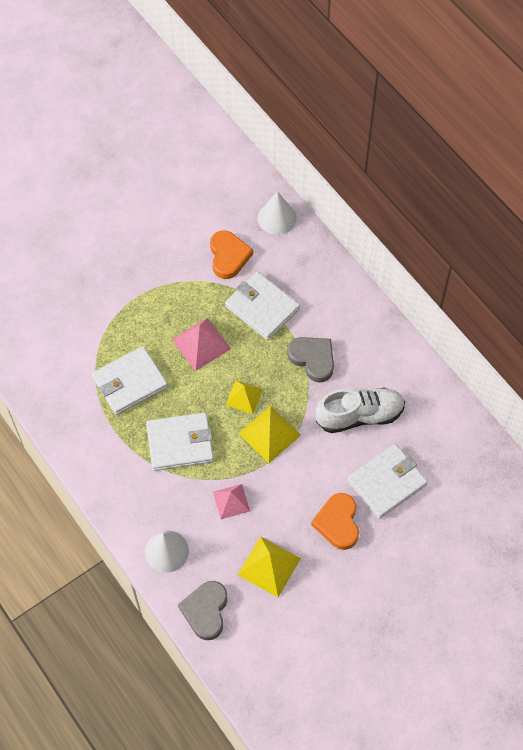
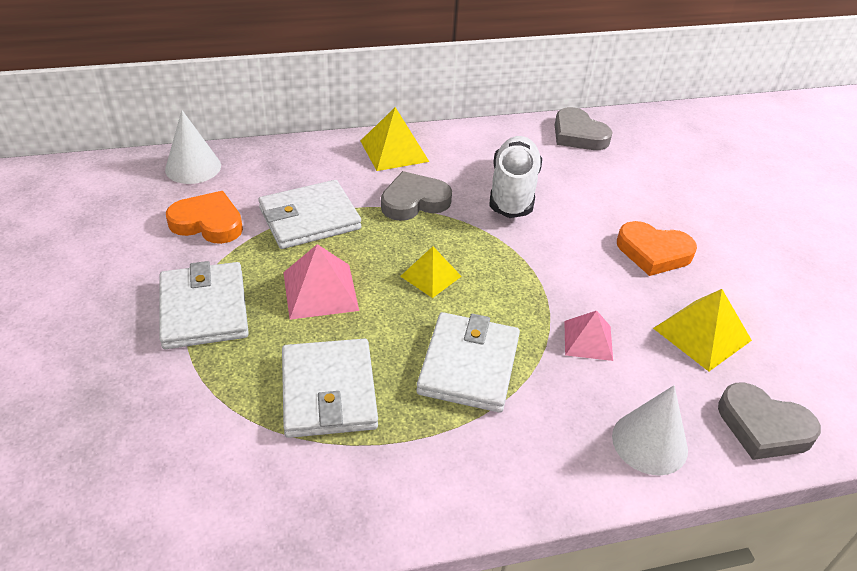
camera: 70 degrees left, 20 degrees down
yellow pyramid [239,406,301,463] -> yellow pyramid moved to [361,107,429,171]
white wallet [347,444,428,519] -> white wallet moved to [159,261,249,349]
none -> grey heart [555,107,613,150]

